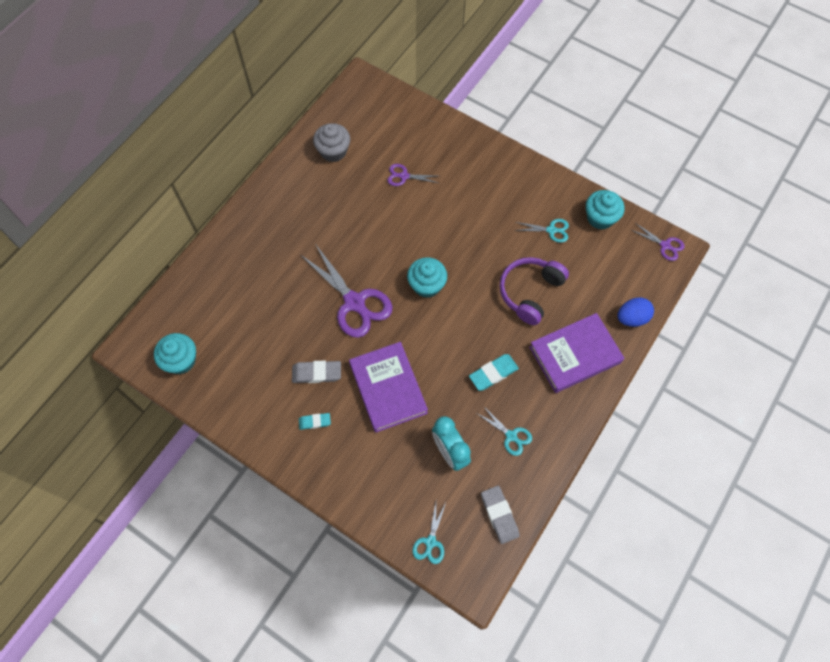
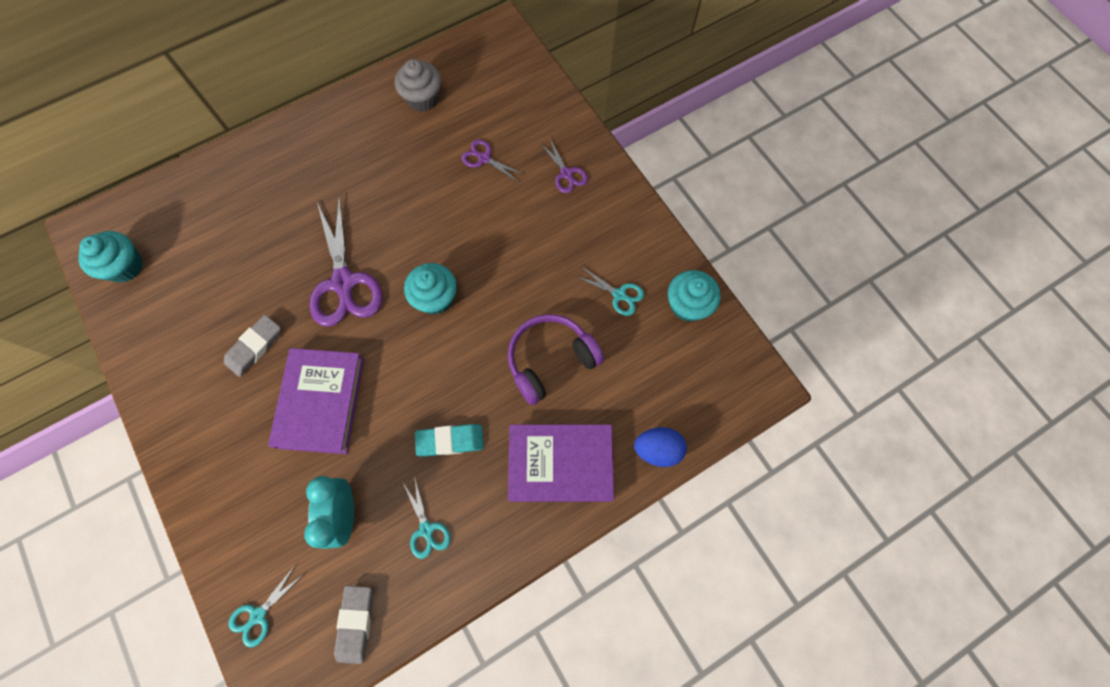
camera: 25 degrees right, 5 degrees up
grey eraser [292,361,341,383] -> grey eraser turned 75 degrees counterclockwise [224,315,281,377]
turquoise eraser [299,413,331,430] -> none
purple scissors [631,223,685,261] -> purple scissors moved to [540,137,588,193]

